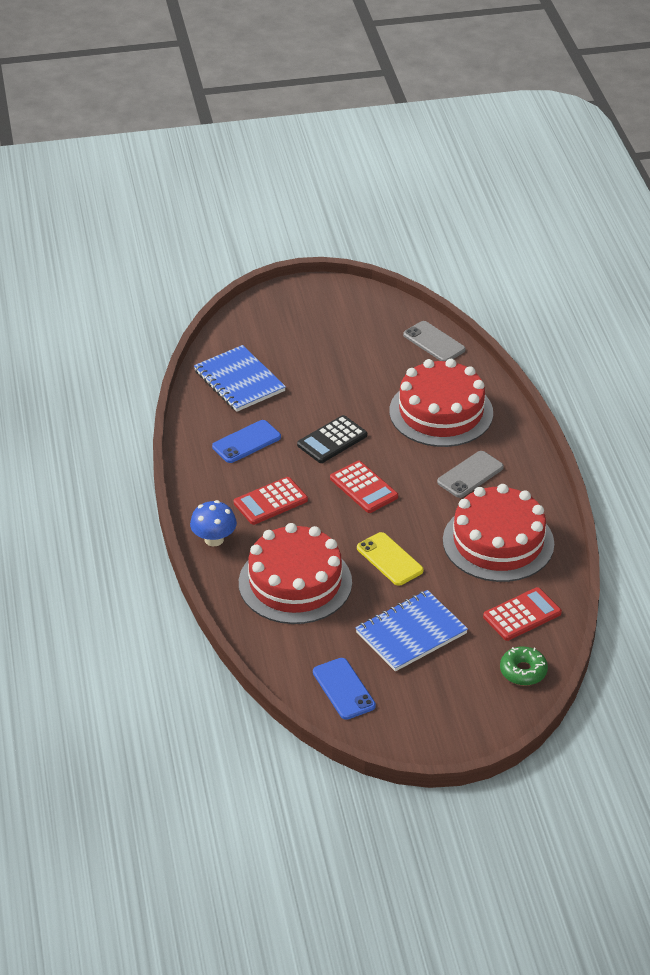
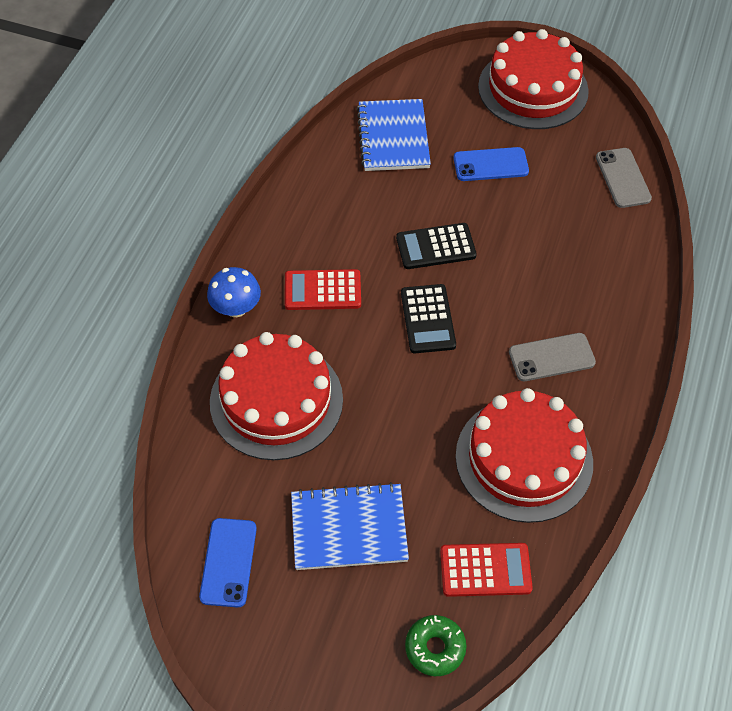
camera: 30 degrees right, 15 degrees up
blue phone [212,420,281,463] -> blue phone moved to [453,147,529,181]
red calculator [330,461,398,513] -> black calculator [401,284,456,353]
yellow phone [357,532,423,586] -> none
red cake [389,359,493,447] -> red cake moved to [478,29,589,129]

